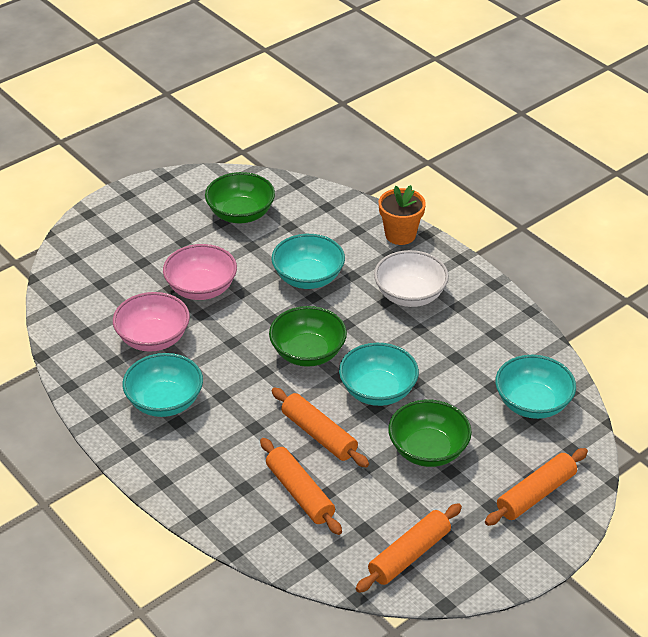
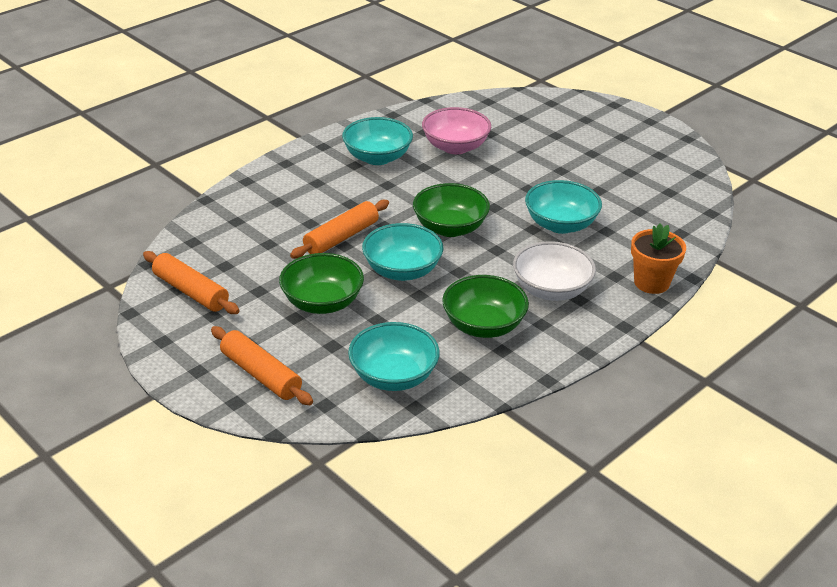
camera: 85 degrees right, 5 degrees down
pink bowl [163,244,237,300] -> none
green bowl [205,172,275,223] -> green bowl moved to [442,275,529,338]
orange rolling pin [260,438,342,535] -> none

